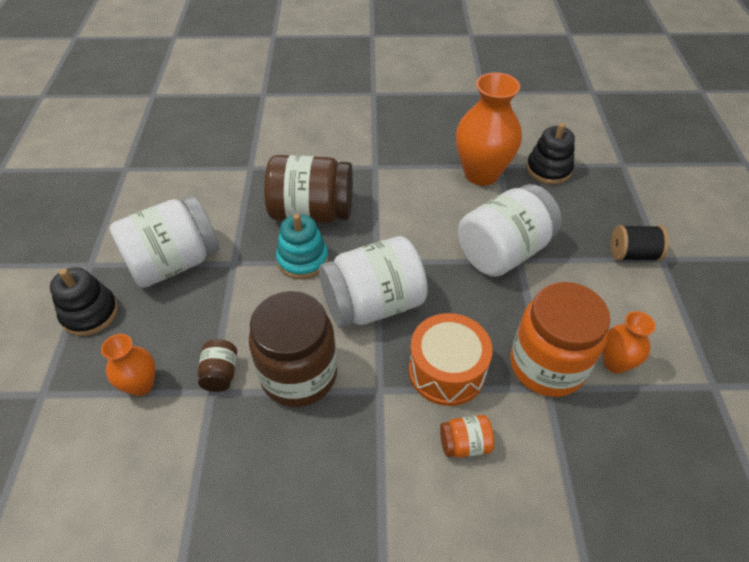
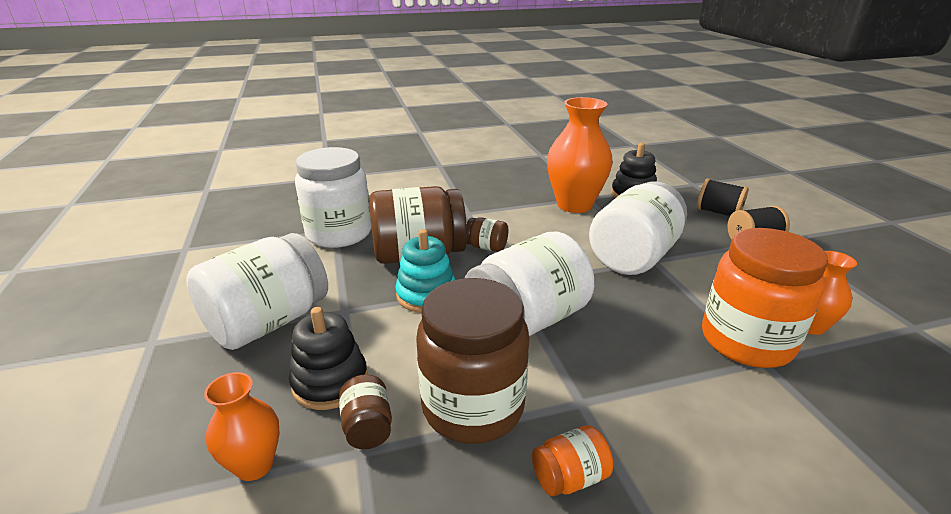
camera: 15 degrees left, 20 degrees down
black stacking toy [50,267,118,336] -> black stacking toy moved to [289,307,368,410]
orange drum [409,313,493,406] -> none
orange jar [440,415,494,458] -> orange jar moved to [532,425,613,497]
none -> white jar [295,147,371,248]
none -> brown jar [467,217,508,252]
none -> black spool [697,178,749,216]

